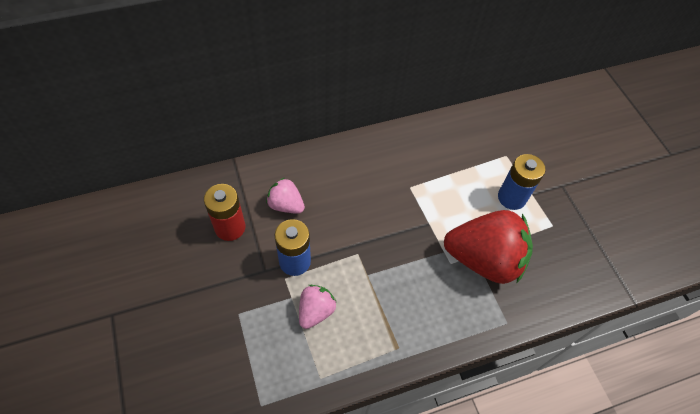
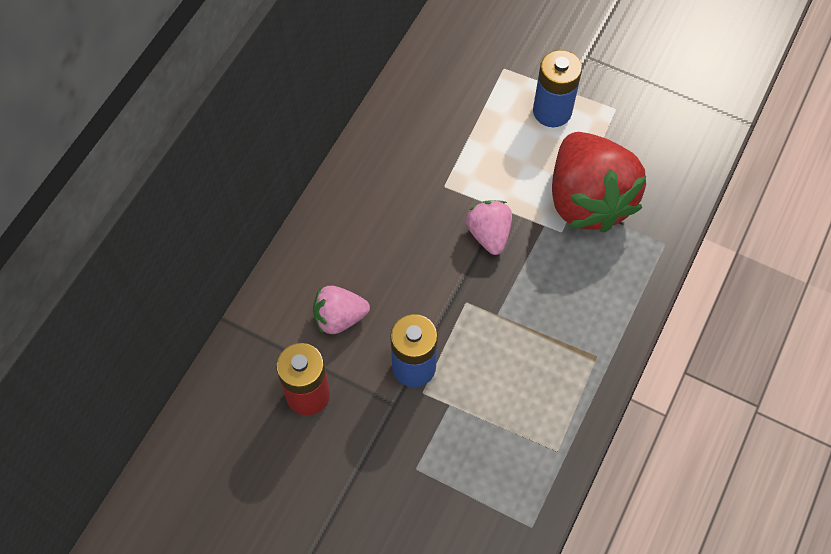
camera: 40 degrees left, 5 degrees up
pink strawberry [299,285,337,329] -> pink strawberry moved to [466,200,512,255]
red strawberry [444,210,533,284] -> red strawberry turned 105 degrees clockwise [552,132,646,233]

